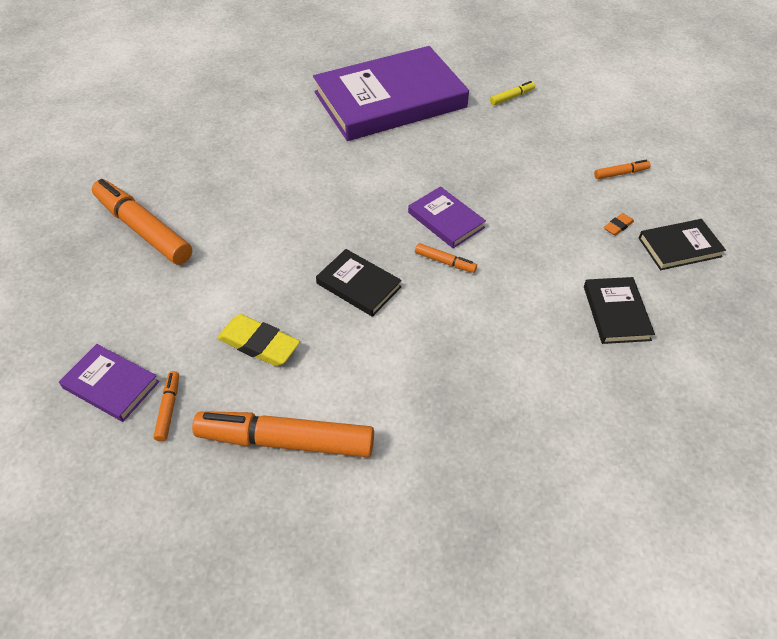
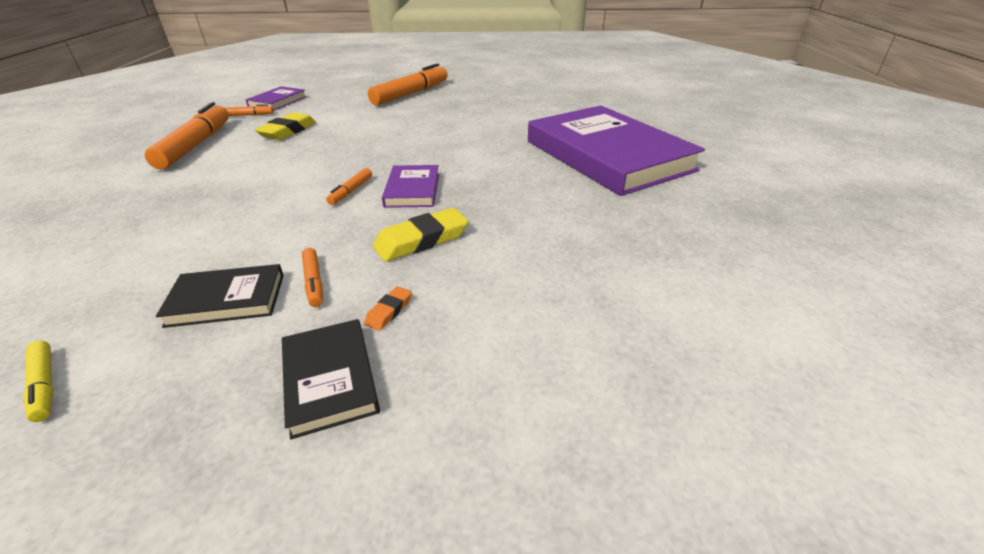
camera: 85 degrees right, 15 degrees down
black book [316,249,402,317] -> none
purple book [408,186,486,248] -> purple book turned 45 degrees counterclockwise [382,165,439,208]
yellow marker [490,81,535,105] -> yellow marker moved to [23,341,53,422]
orange marker [594,160,651,179] -> orange marker moved to [302,248,323,307]
orange eraser [604,213,634,236] -> orange eraser turned 75 degrees clockwise [364,286,412,331]
none -> yellow eraser [373,208,468,262]

